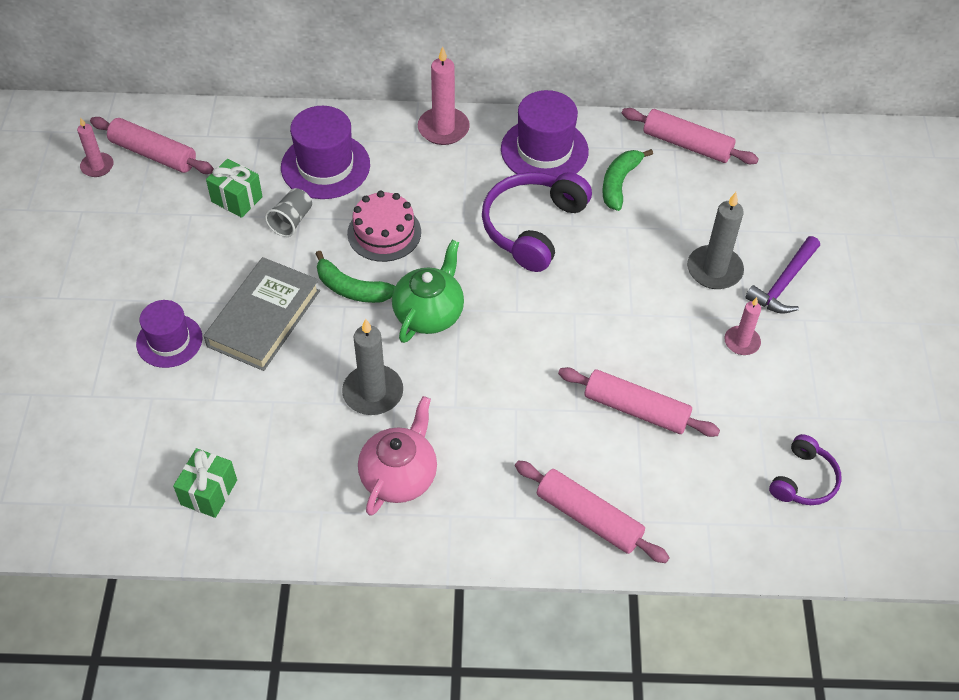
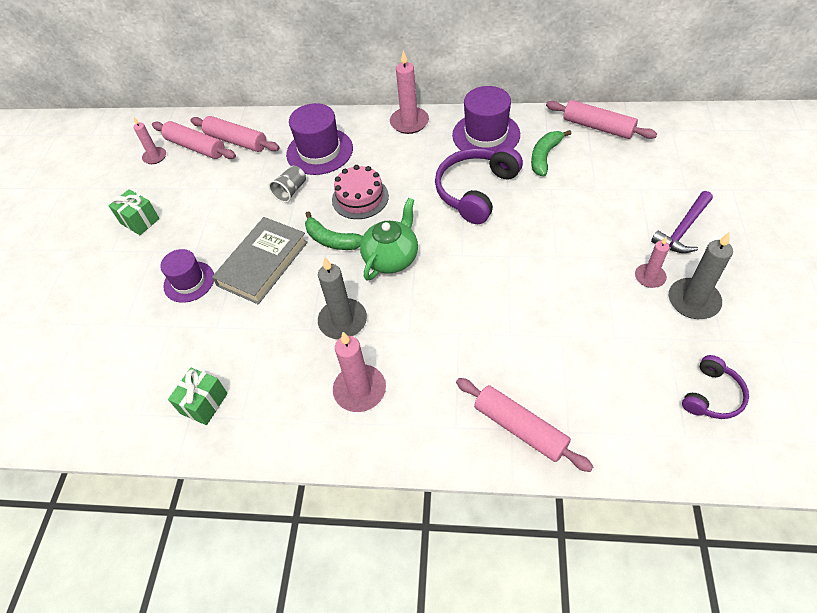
camera: 10 degrees right, 0 degrees up
green gift [206,159,263,218] -> green gift moved to [109,189,160,235]
pink teapot [358,396,437,516] -> pink candle [333,332,386,412]
pink rolling pin [558,367,720,437] -> pink rolling pin moved to [190,116,280,152]
grey candle [687,192,744,289] -> grey candle moved to [669,232,733,319]

